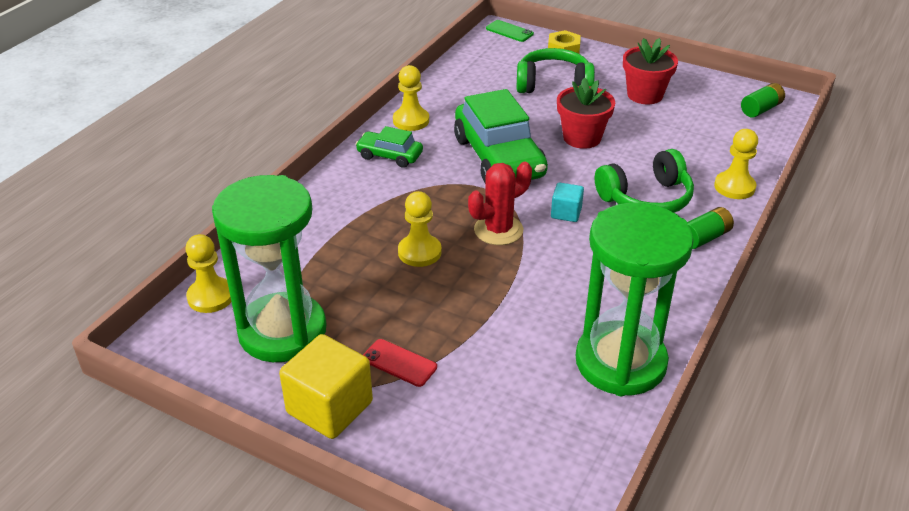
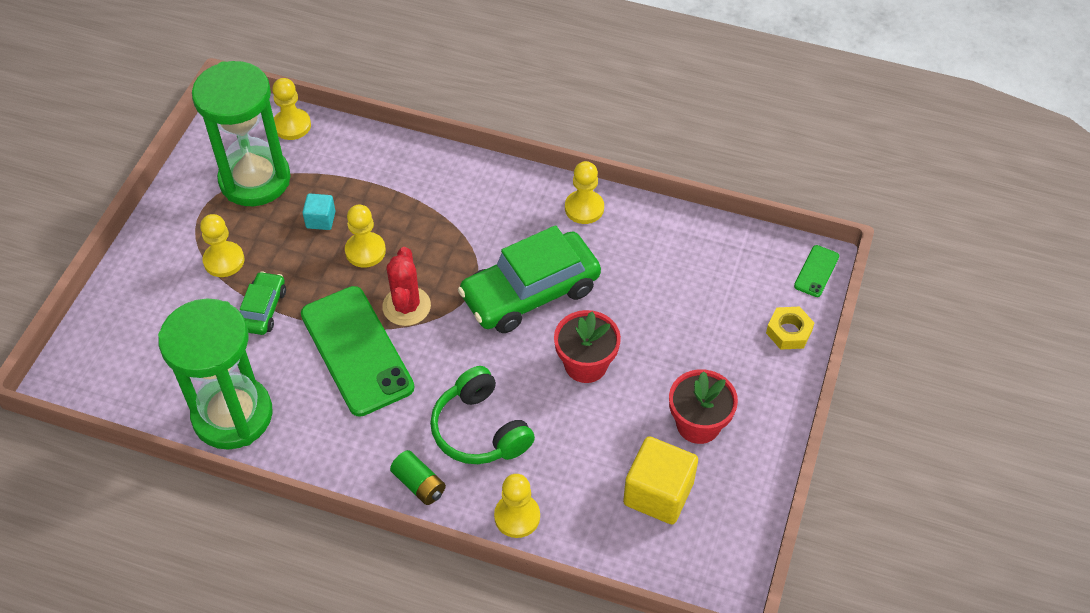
camera: 80 degrees right, 15 degrees up
yellow cube [279,334,373,439] -> yellow cube moved to [623,436,698,524]
green car [355,126,423,168] -> green car moved to [240,271,286,335]
red phone [363,339,437,387] -> yellow pawn [200,214,245,277]
red cactus [468,162,532,245] -> red cactus turned 45 degrees clockwise [382,247,431,326]
green headphones [517,48,595,93] -> none
turquoise cube [551,182,584,222] -> turquoise cube moved to [302,193,336,230]
green battery [741,83,785,118] -> none
none -> green phone [301,286,414,417]

